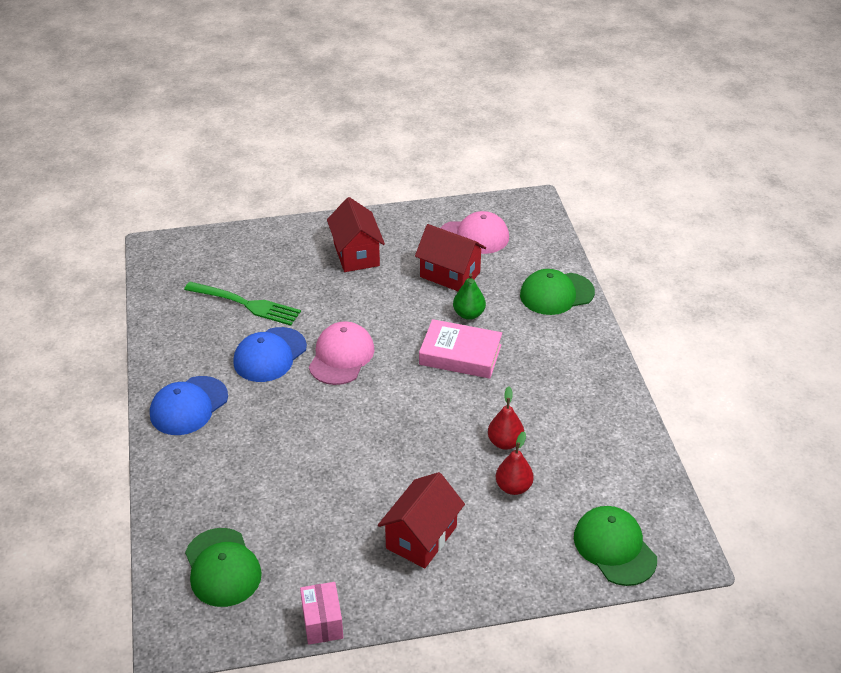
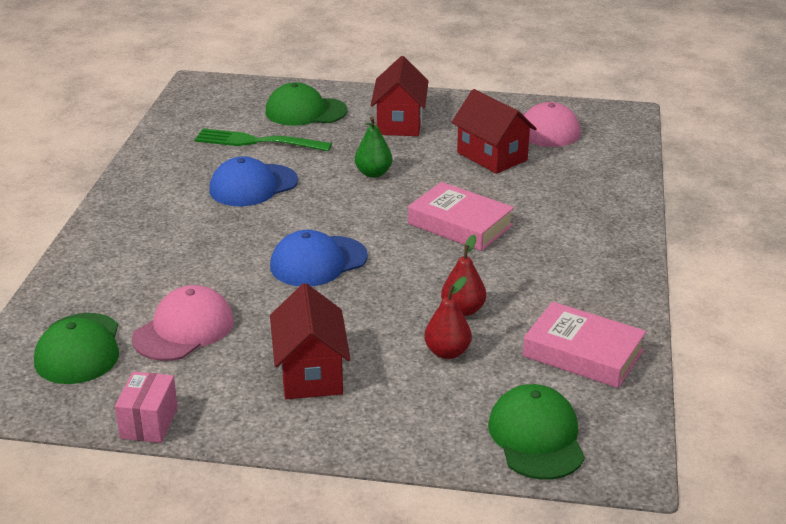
camera: 20 degrees right, 10 degrees down
blue cap [150,376,228,435] -> blue cap moved to [270,230,368,286]
green fork [184,282,301,325] -> green fork turned 150 degrees clockwise [194,128,332,151]
pink cap [309,321,374,385] -> pink cap moved to [132,285,234,361]
red house [378,472,465,568] -> red house turned 60 degrees counterclockwise [270,283,351,399]
green pear [453,273,486,320] -> green pear moved to [355,117,392,178]
green cap [520,269,595,315] -> green cap moved to [266,82,347,126]
none -> pink book [523,302,646,388]

